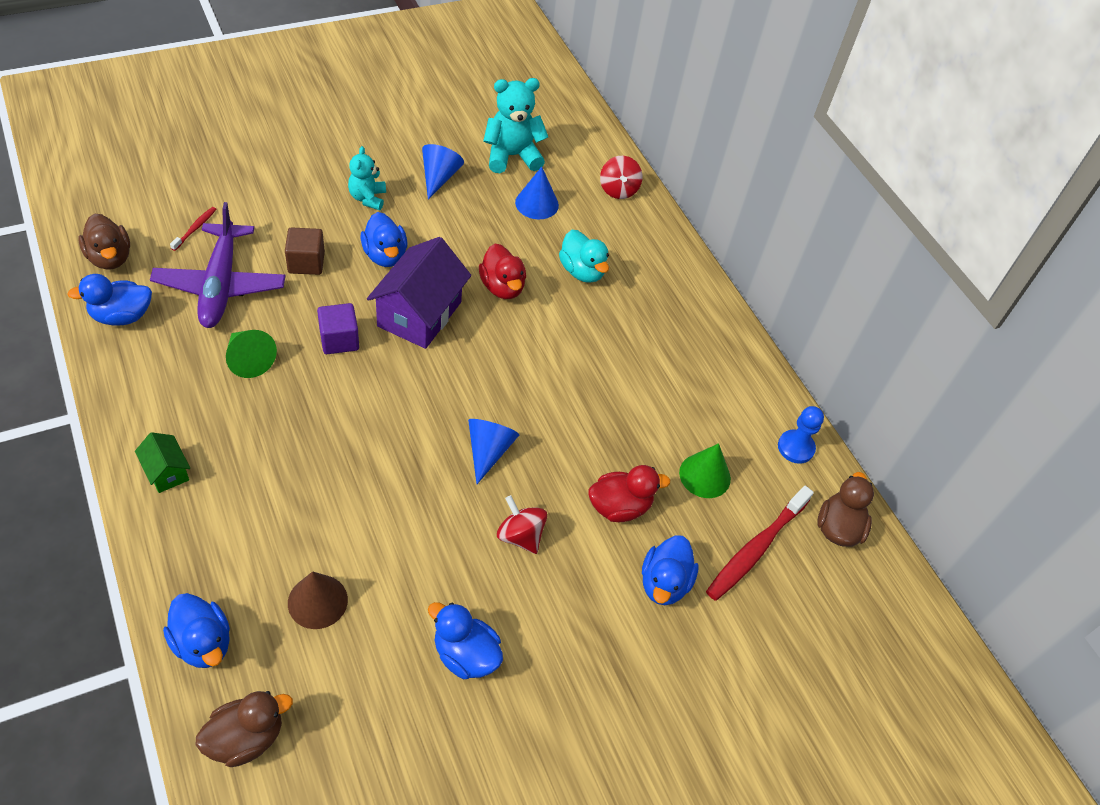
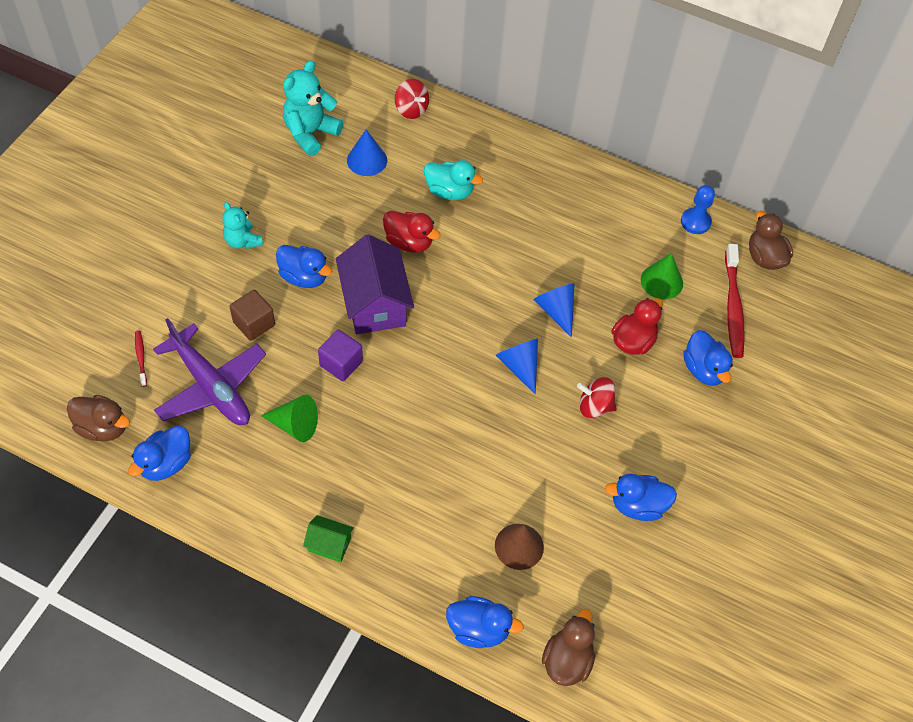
camera: 35 degrees left, 5 degrees up
blue cone [422,144,464,199] -> blue cone moved to [533,283,575,338]

